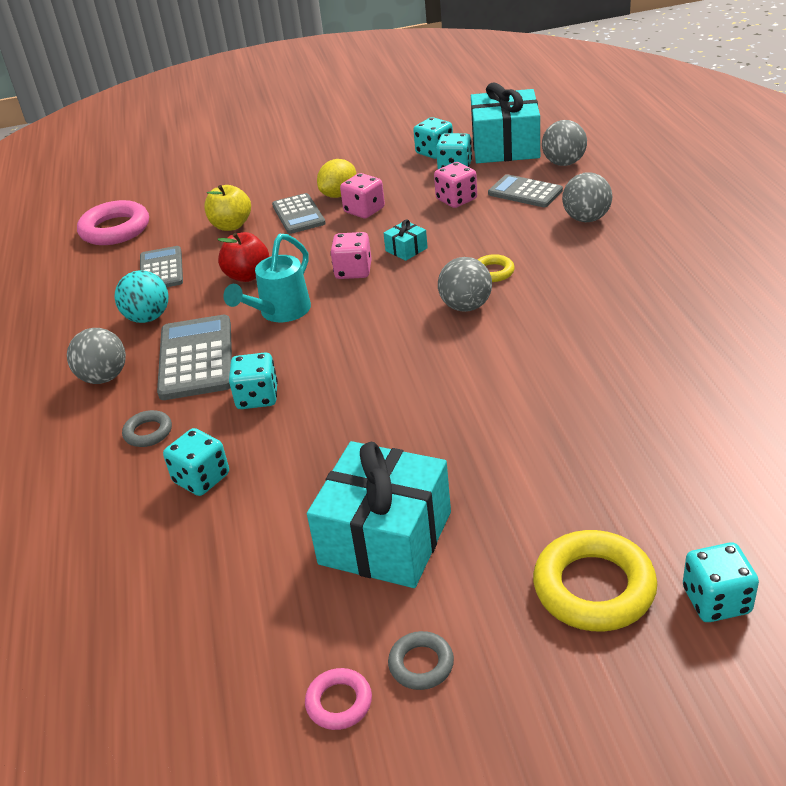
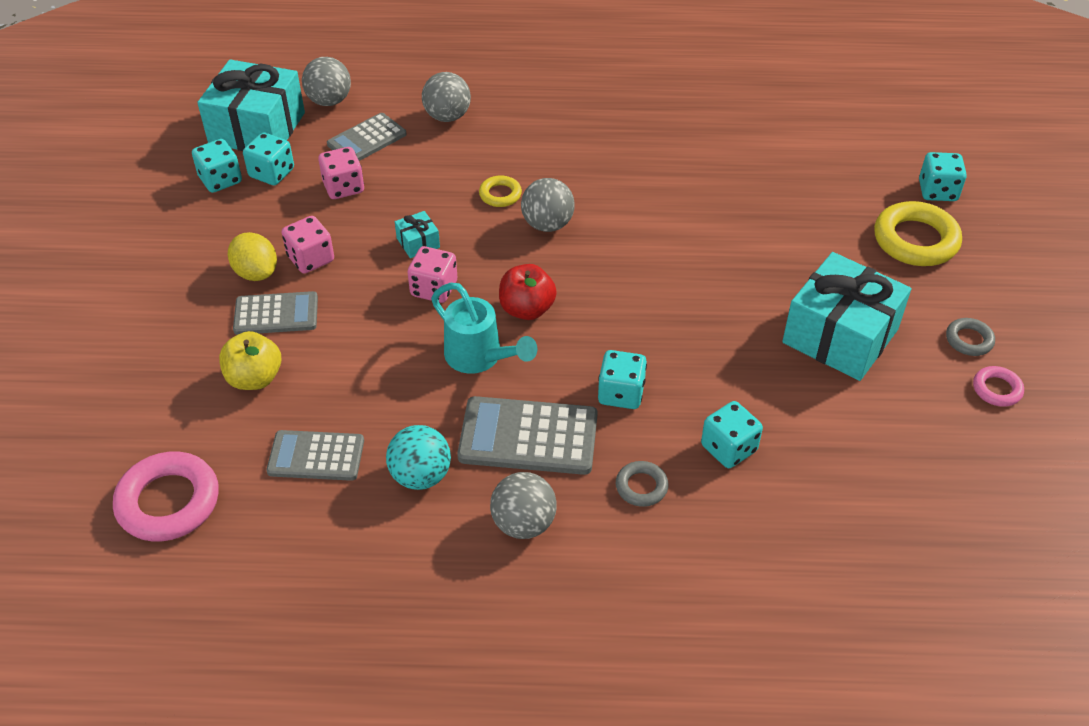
camera: 80 degrees left, 10 degrees up
red apple [218,232,269,282] -> red apple moved to [499,264,557,320]

